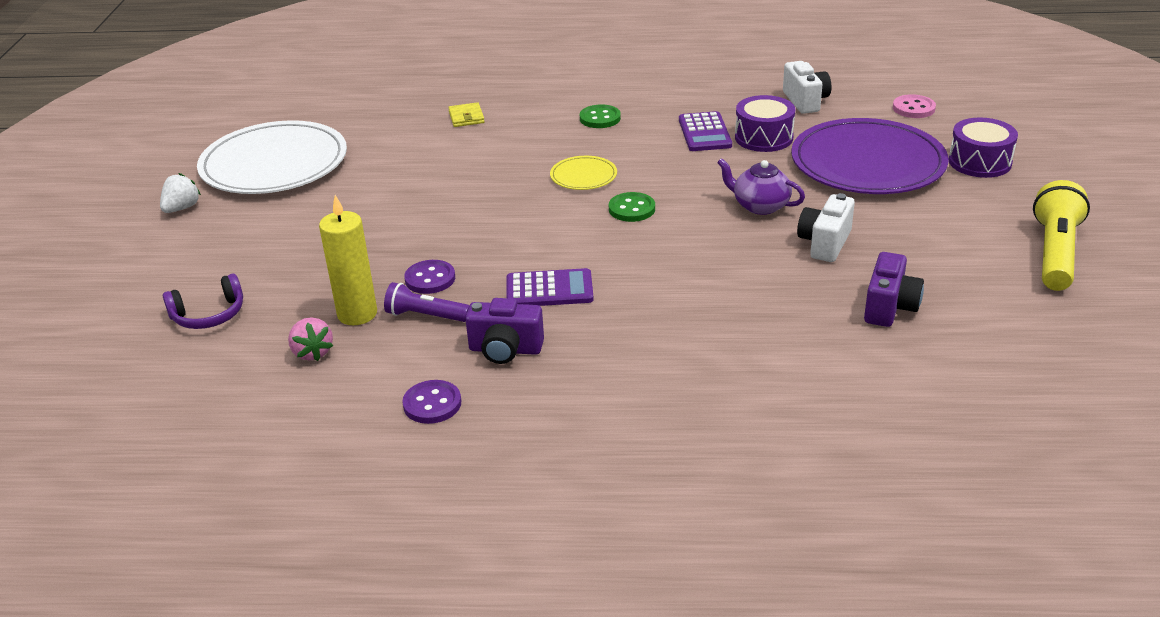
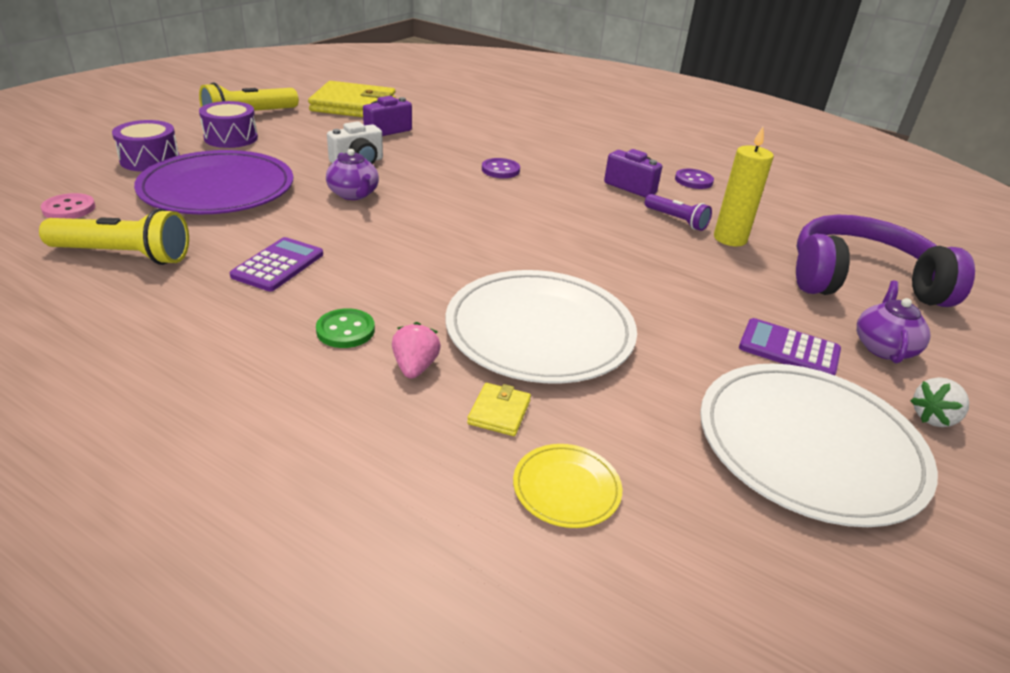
camera: 155 degrees left, 0 degrees up
purple headphones [163,274,243,329] -> purple headphones [796,215,975,307], size x2.18
pink strawberry [288,317,333,361] -> pink strawberry moved to [392,322,441,379]
purple button [404,260,455,294] -> purple button moved to [482,158,520,178]
purple calculator [507,268,594,306] -> purple calculator moved to [739,318,841,375]
yellow plate [550,156,617,190] -> yellow plate moved to [513,444,622,528]
green button [609,192,655,222] -> none
purple drum [735,95,795,152] -> purple drum moved to [199,101,258,148]
white camera [783,61,831,114] -> yellow flashlight [39,208,189,265]
none -> yellow wallet [308,81,396,117]
none -> white plate [446,270,637,383]
none -> purple teapot [857,281,931,364]

